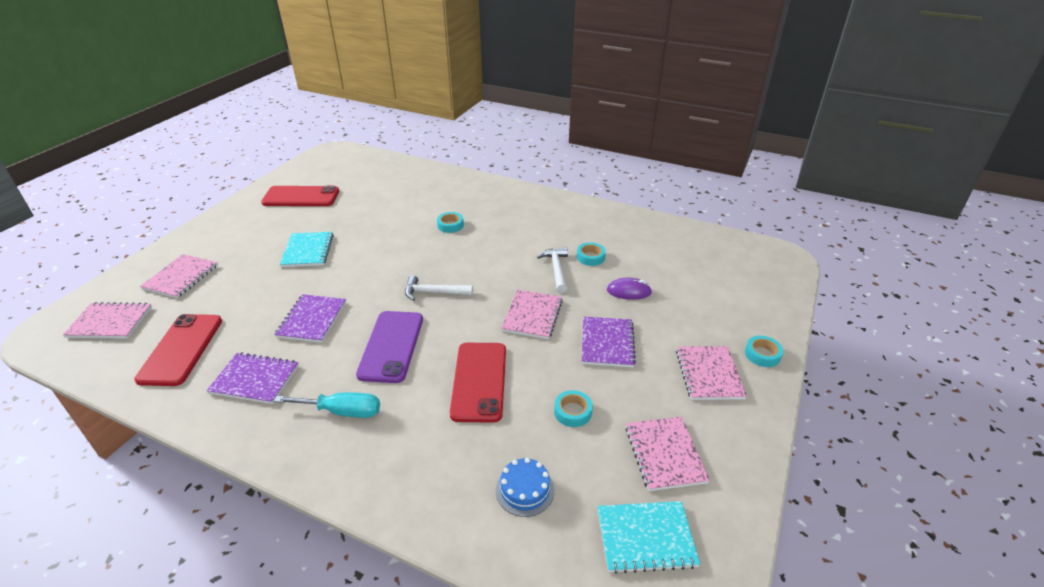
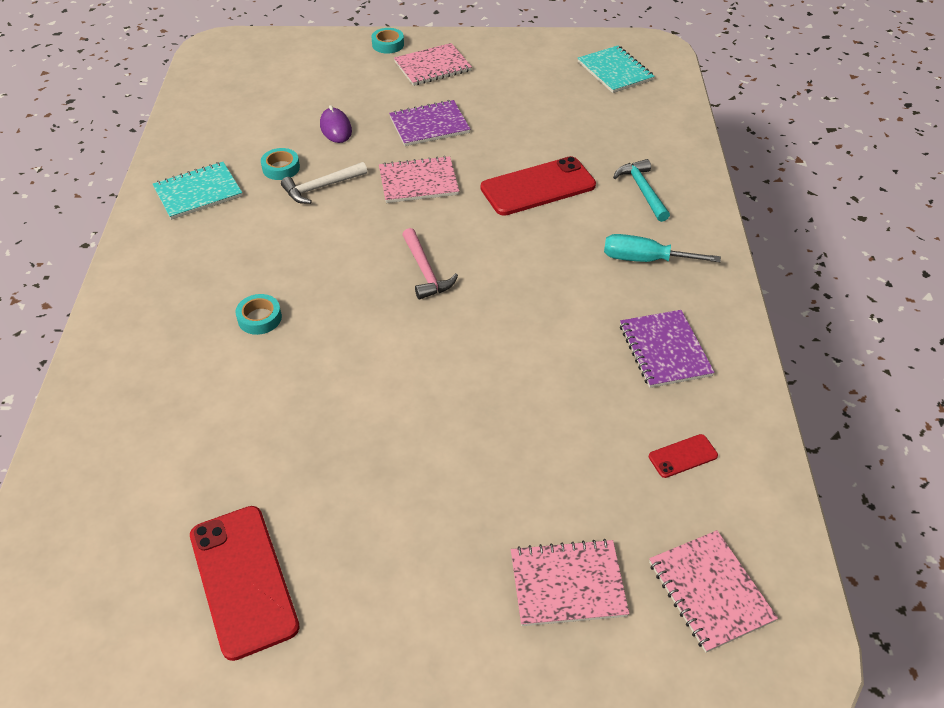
camera: 115 degrees left, 10 degrees up
red phone [134,314,222,386] -> red phone [649,434,718,478], size x0.46
purple notebook [274,294,346,343] -> none
turquoise screwdriver [274,392,380,418] -> turquoise screwdriver turned 60 degrees counterclockwise [604,234,721,262]
turquoise notebook [280,232,334,267] -> turquoise notebook moved to [153,162,243,220]
purple phone [356,311,423,383] -> none
white hammer [405,275,473,301] -> pink hammer [402,228,458,300]
blue cake [496,458,554,517] -> none
turquoise tape [554,390,593,427] -> none
pink notebook [625,417,710,491] -> none
none -> turquoise hammer [613,159,670,222]

